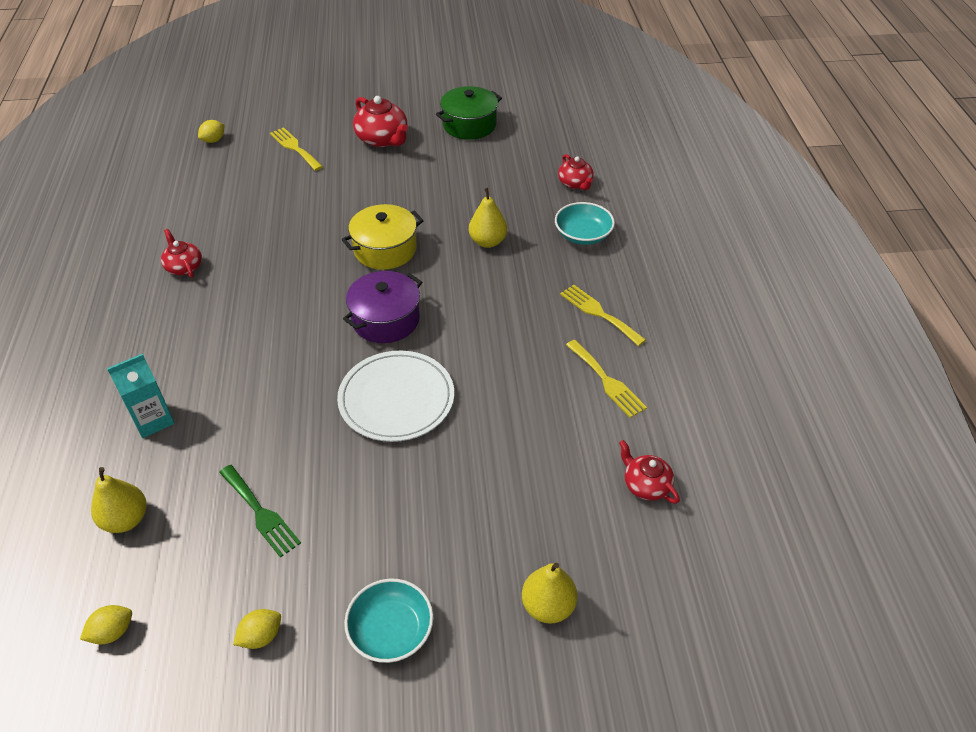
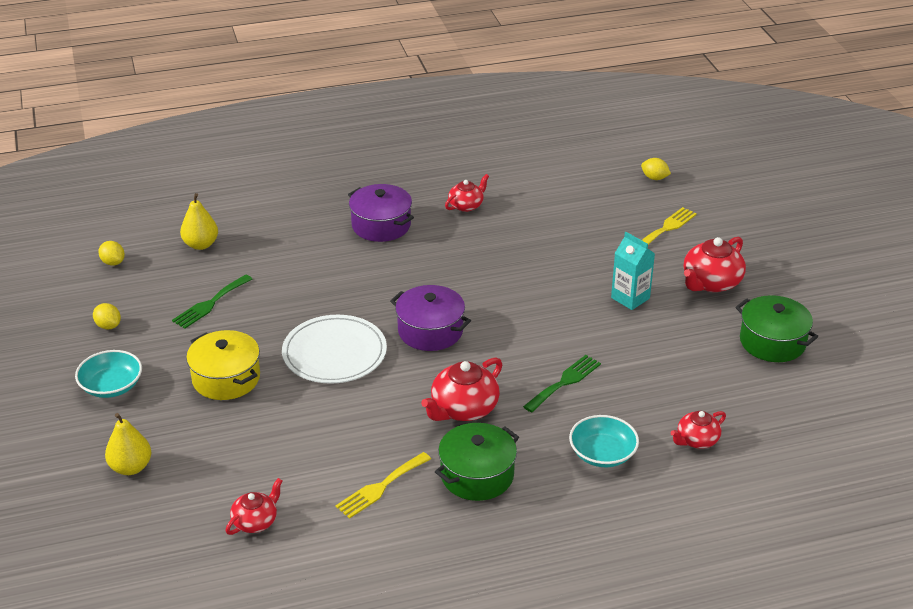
camera: 80 degrees right, 10 degrees down
turquoise carton [107,354,175,438] -> turquoise carton moved to [611,232,655,310]
yellow pot [342,204,424,270] -> yellow pot moved to [186,330,260,400]
yellow pear [469,188,507,248] -> green fork [523,355,601,413]
yellow fork [560,285,646,346] -> green pot [435,423,519,501]
none -> purple pot [348,184,414,242]
none -> red teapot [421,357,502,421]

